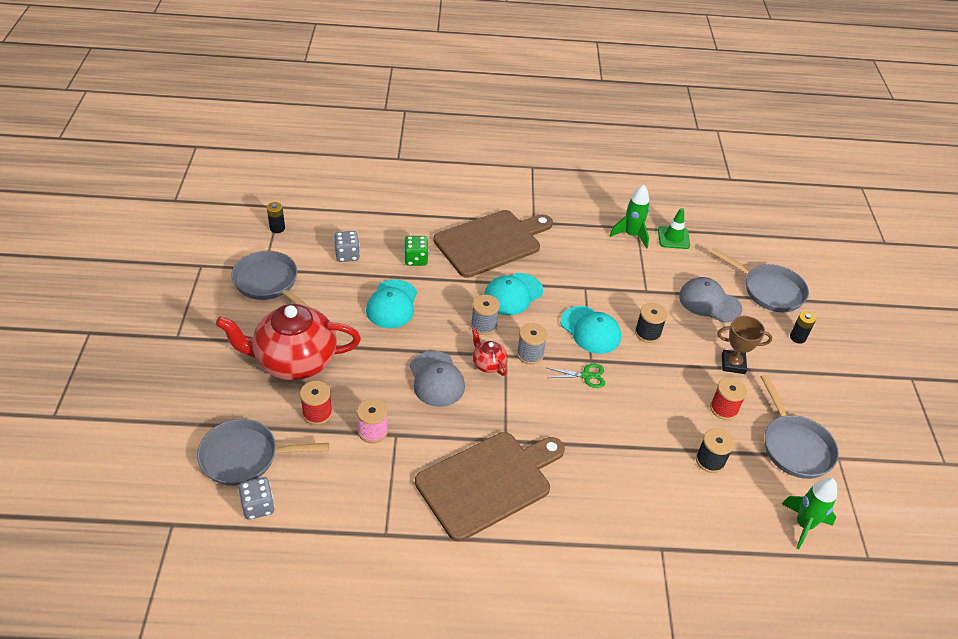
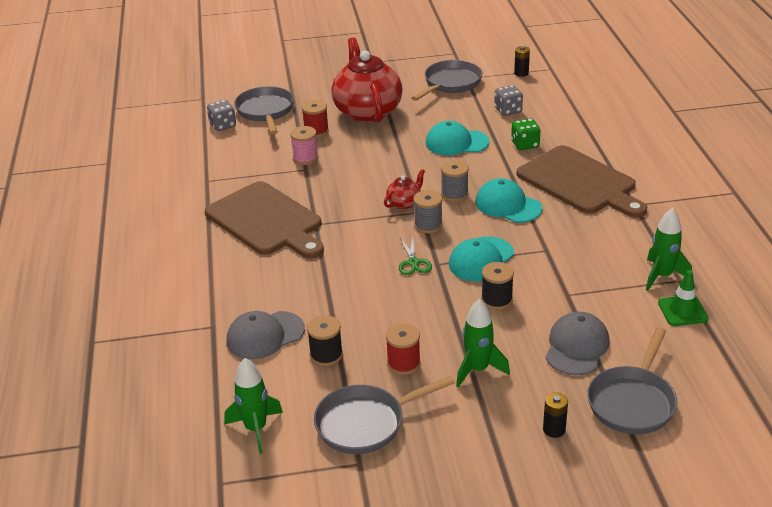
camera: 85 degrees right, 10 degrees down
grey cap [410,351,465,407] -> grey cap moved to [227,311,305,359]
brown trophy [717,316,772,374] -> green rocket [456,299,510,388]

